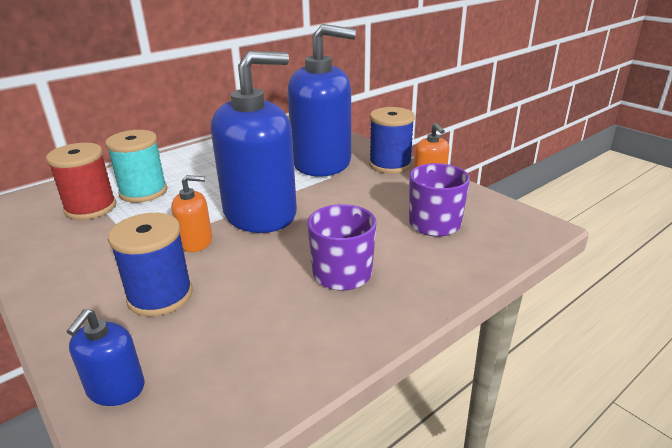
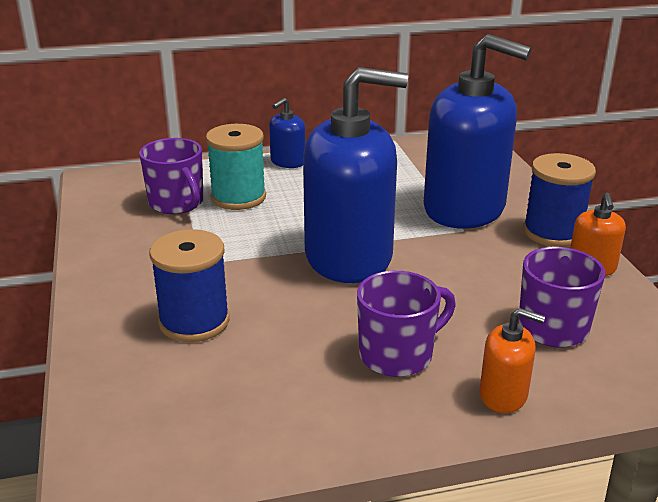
camera: 25 degrees right, 0 degrees up
red spool [46,143,116,220] -> purple mug [139,138,203,214]
blue soap dispenser [67,309,145,406] -> blue soap dispenser moved to [269,98,305,168]
orange soap dispenser [171,175,212,252] -> orange soap dispenser moved to [479,308,545,413]

